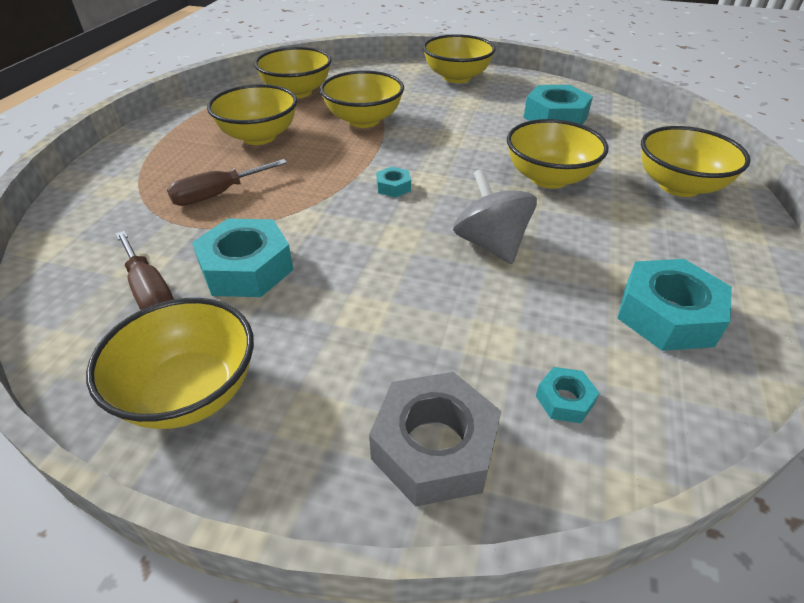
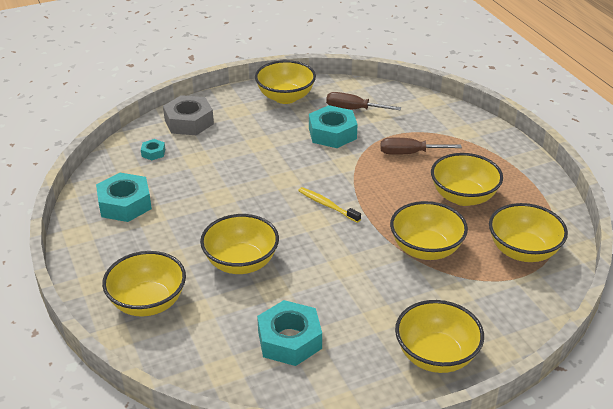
camera: 140 degrees right, 5 degrees down
brown screwdriver [167,159,287,206] -> brown screwdriver turned 105 degrees counterclockwise [381,138,462,155]
turquoise nut [376,167,411,197] -> yellow toothbrush [298,187,361,223]
grey spinning top [453,169,537,264] -> none

